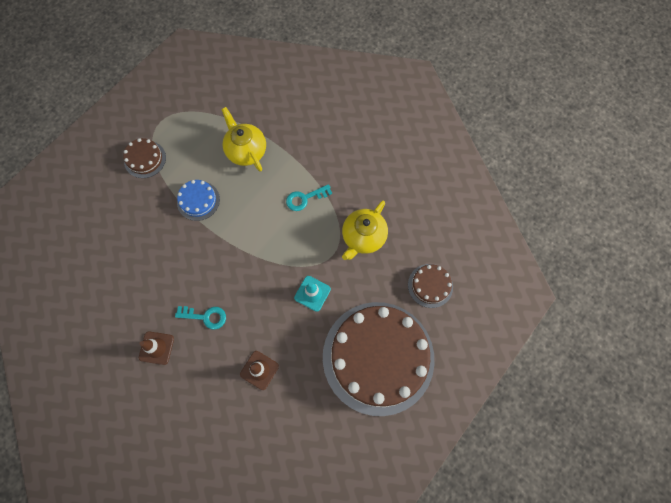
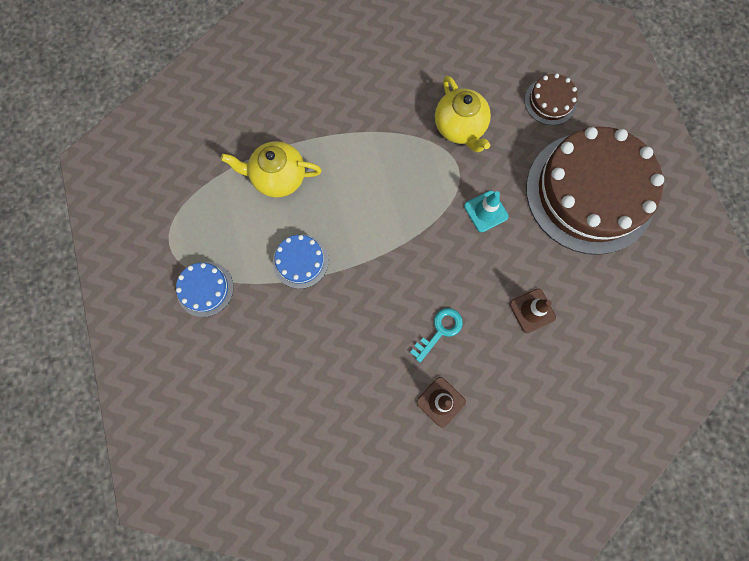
camera: 55 degrees left, 5 degrees up
brown cake [123,138,166,178] -> blue cake [176,262,234,317]
turquoise key [286,184,332,211] -> none

